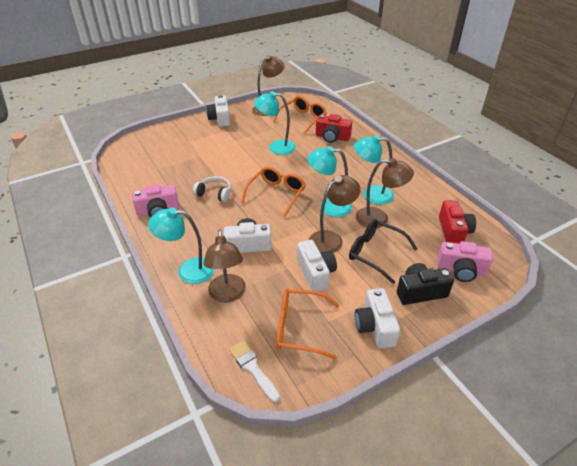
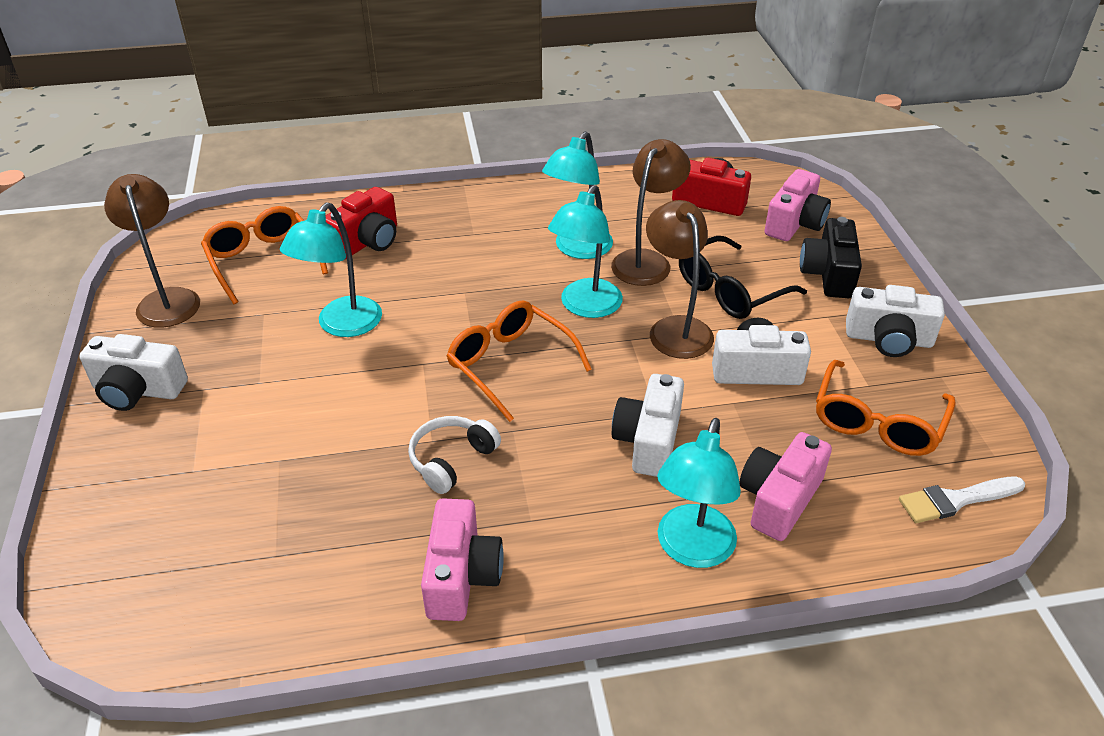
camera: 70 degrees left, 0 degrees up
brown lamp [203,229,246,303] -> pink camera [739,432,832,541]

